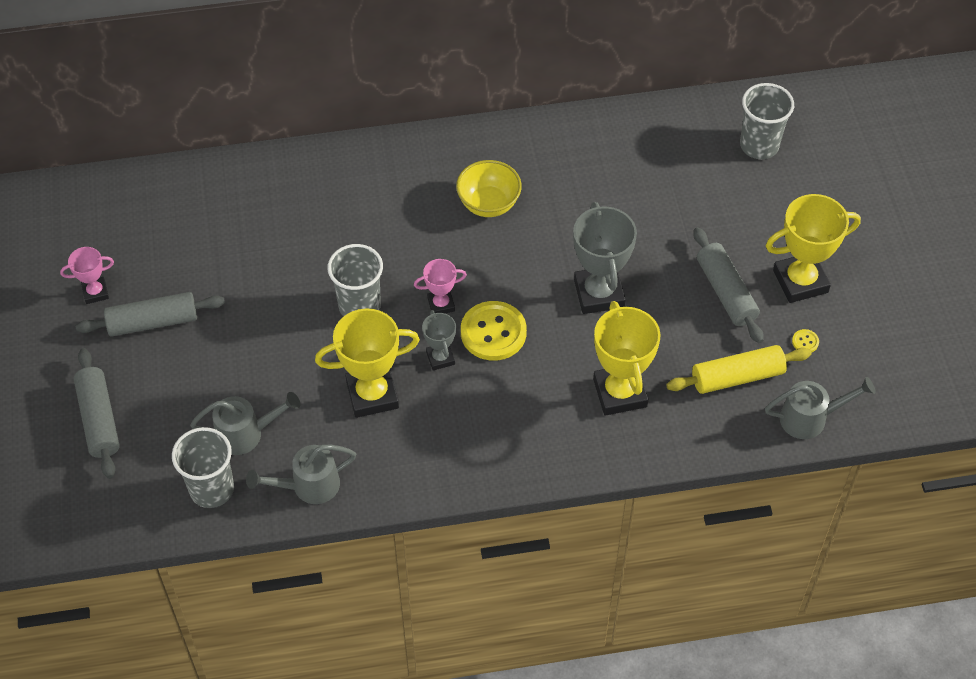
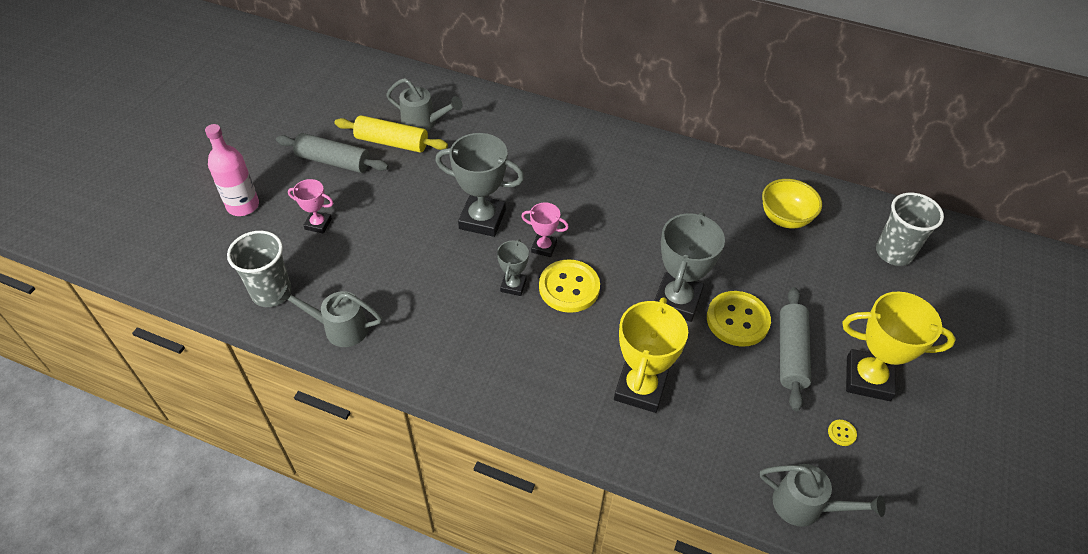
camera: 30 degrees right, 5 degrees down
pink trophy [60,247,114,304] -> pink trophy moved to [288,179,333,234]
grey rolling pin [74,348,120,479] -> pink bottle [205,124,259,216]
grey watering can [190,392,300,455] -> grey watering can moved to [386,78,462,131]
yellow trophy [315,308,420,418] -> none
grey cup [327,244,383,317] -> grey trophy [435,133,524,237]
yellow bowl [456,160,522,217] -> yellow bowl moved to [762,179,822,228]
yellow rolling pin [666,345,812,394] -> yellow rolling pin moved to [334,115,448,153]
none -> yellow button [707,291,771,347]

